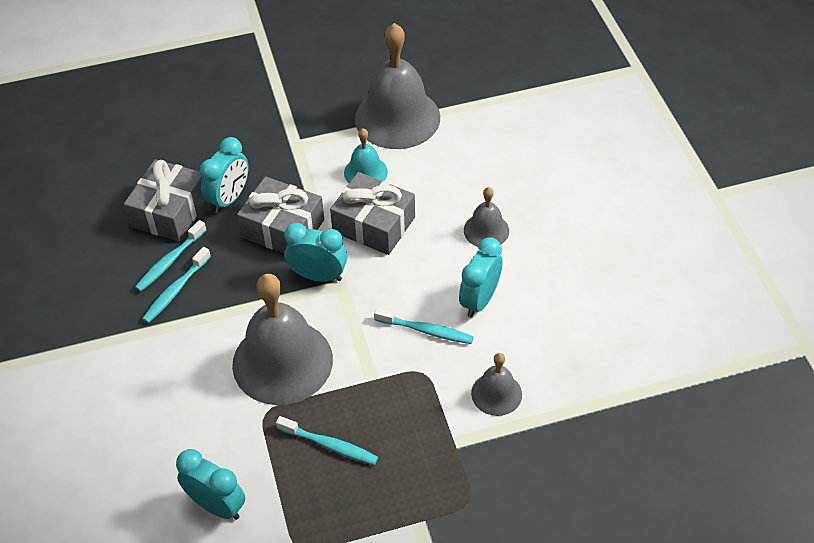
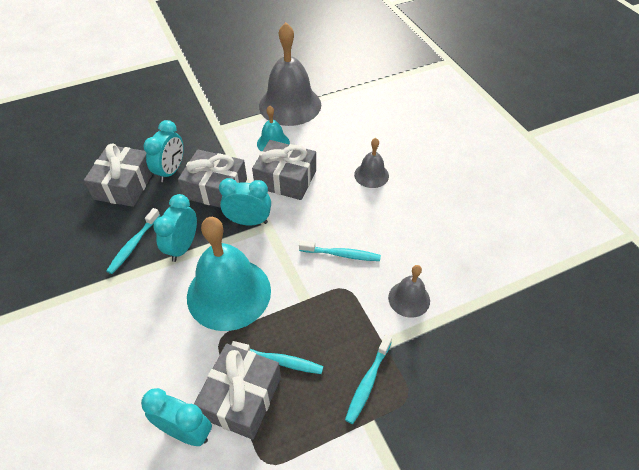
camera: 10 degrees left, 0 degrees up
turquoise toothbrush [135,220,206,292] -> turquoise toothbrush moved to [345,335,392,424]
grey bell [232,274,333,405] -> turquoise bell [187,217,271,331]
turquoise clock [459,237,503,317] -> turquoise clock moved to [153,194,197,262]
none -> grey gift [194,344,281,440]

